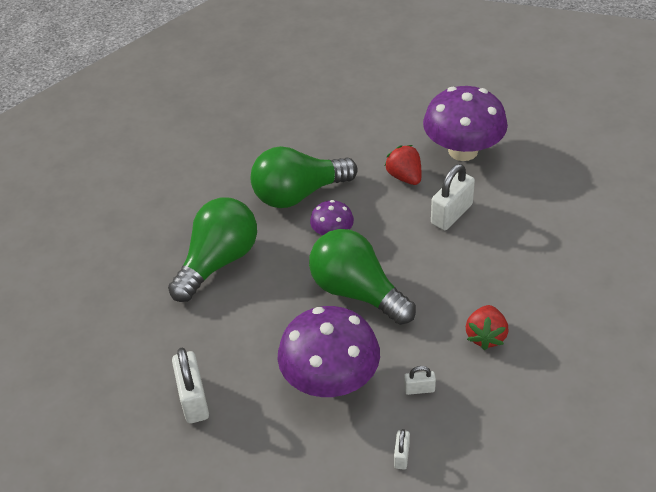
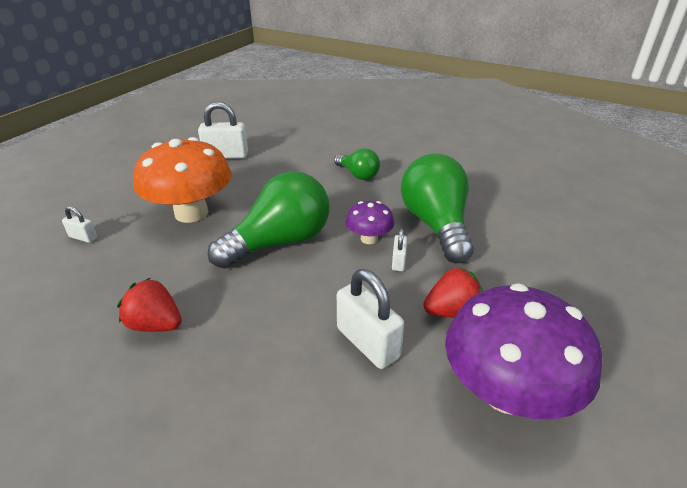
camera: 100 degrees right, 10 degrees down
green light bulb [168,198,257,302] -> green light bulb [334,148,380,180], size x0.54
purple mushroom [278,306,380,397] -> orange mushroom [133,137,232,223]
white padlock [404,366,436,395] -> white padlock moved to [392,228,407,271]

